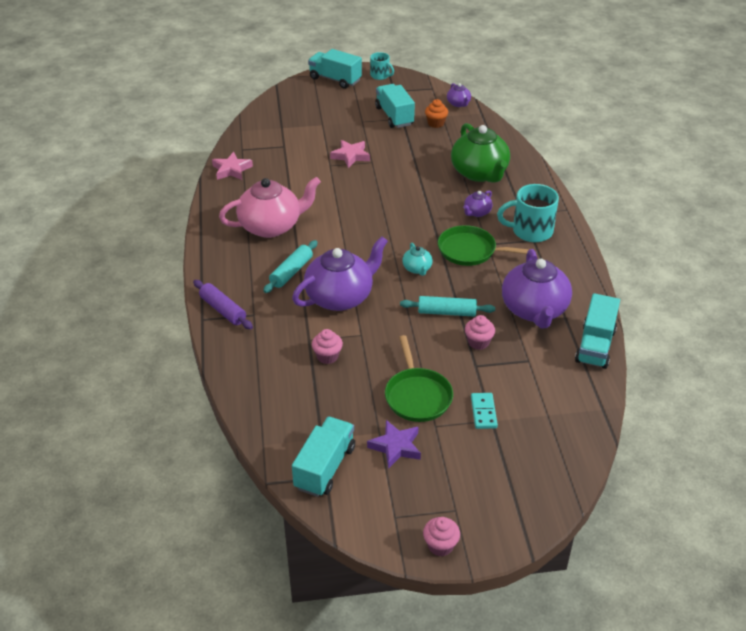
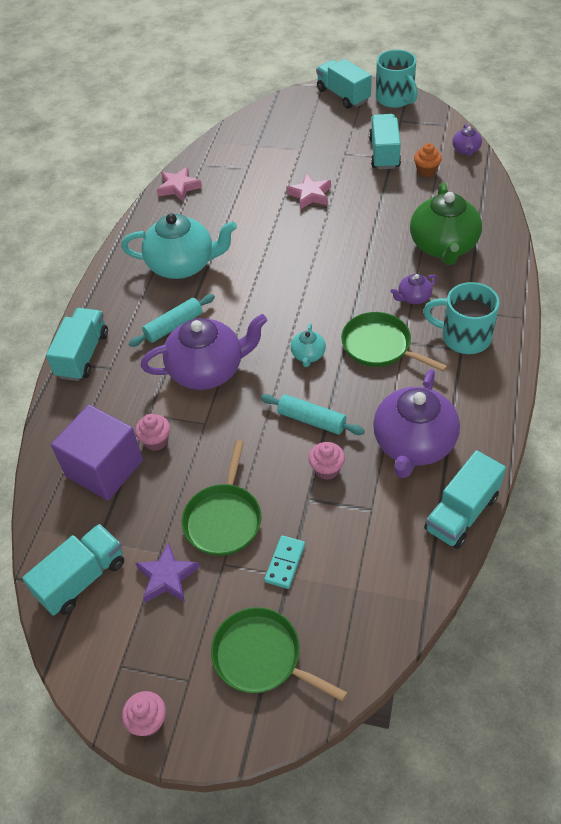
camera: 25 degrees right, 10 degrees up
purple rolling pin [193,280,253,329] -> turquoise truck [46,308,108,381]
pink teapot [219,177,321,238] -> turquoise teapot [121,213,237,279]
turquoise mug [370,52,394,80] -> turquoise mug [376,50,418,108], size x1.72
none -> purple cube [51,405,143,500]
none -> green pan [211,607,347,702]

